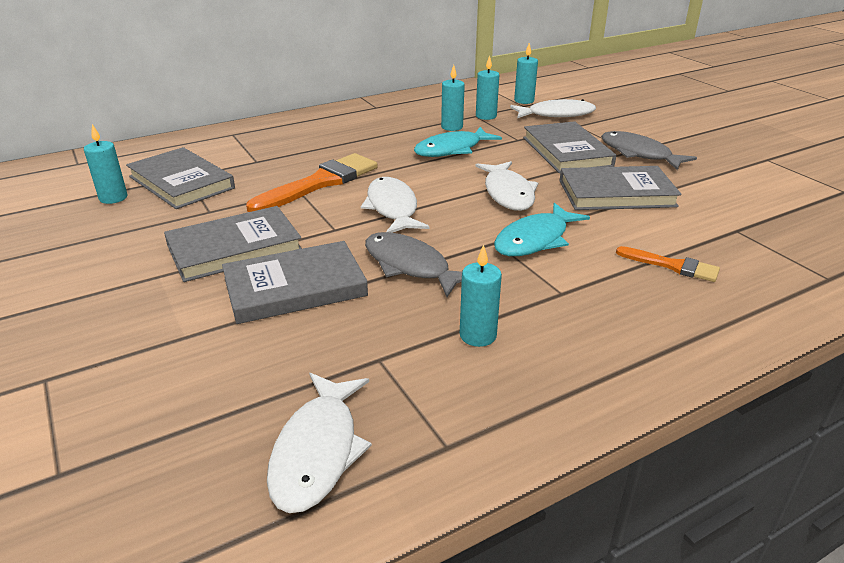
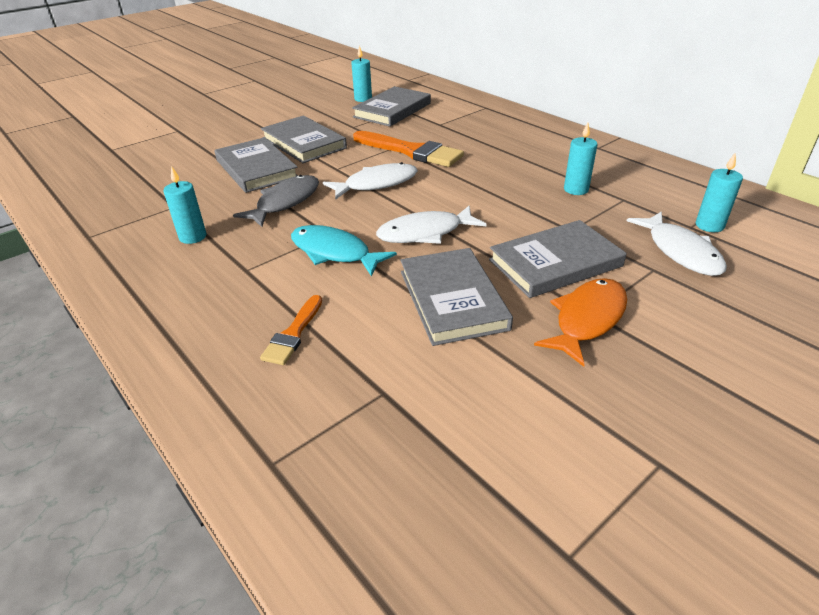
camera: 80 degrees right, 5 degrees up
white fish [267,373,372,513] -> none
turquoise fish [414,127,502,157] -> none
turquoise candle [476,55,499,120] -> none
grey fish [601,131,697,170] -> orange fish [534,278,627,367]

